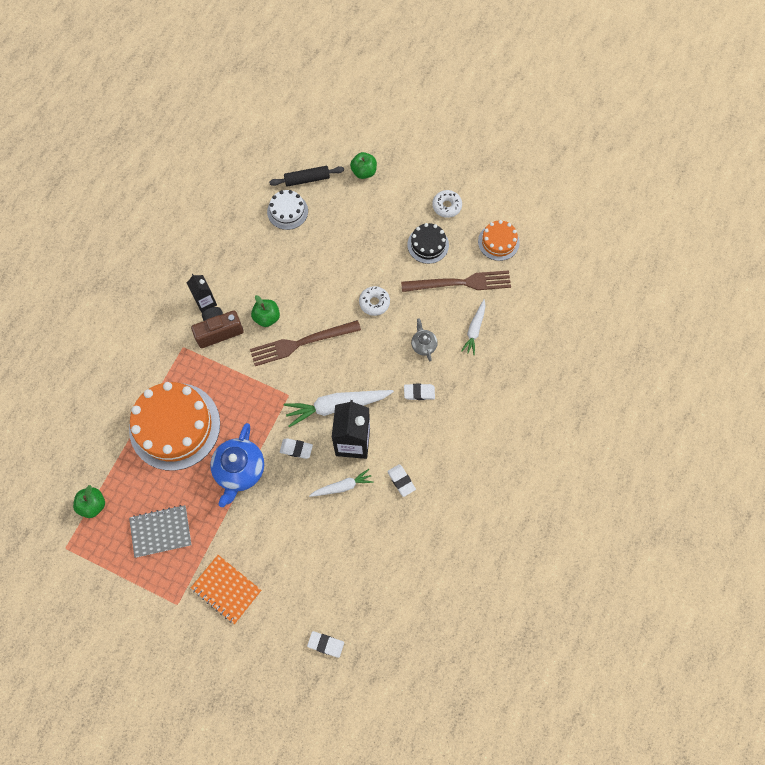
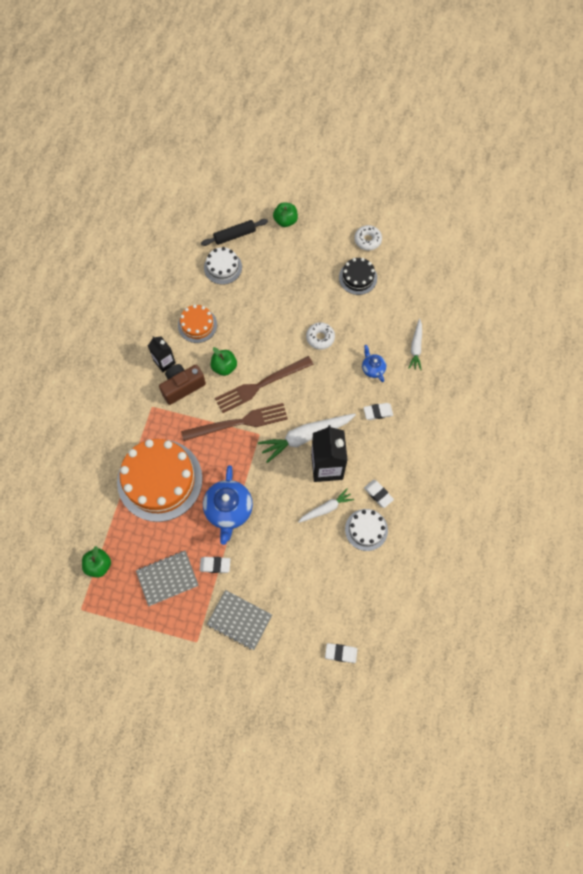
camera: 10 degrees left, 0 degrees up
orange notebook [191,555,262,624] -> grey notebook [206,590,272,650]
white eraser [280,438,313,459] -> white eraser moved to [200,557,230,573]
brown fork [401,270,511,292] -> brown fork moved to [181,403,288,441]
grey teapot [411,318,438,361] -> blue teapot [362,345,386,382]
orange cake [478,220,520,261] -> orange cake moved to [178,305,217,343]
none -> white cake [345,509,388,551]

